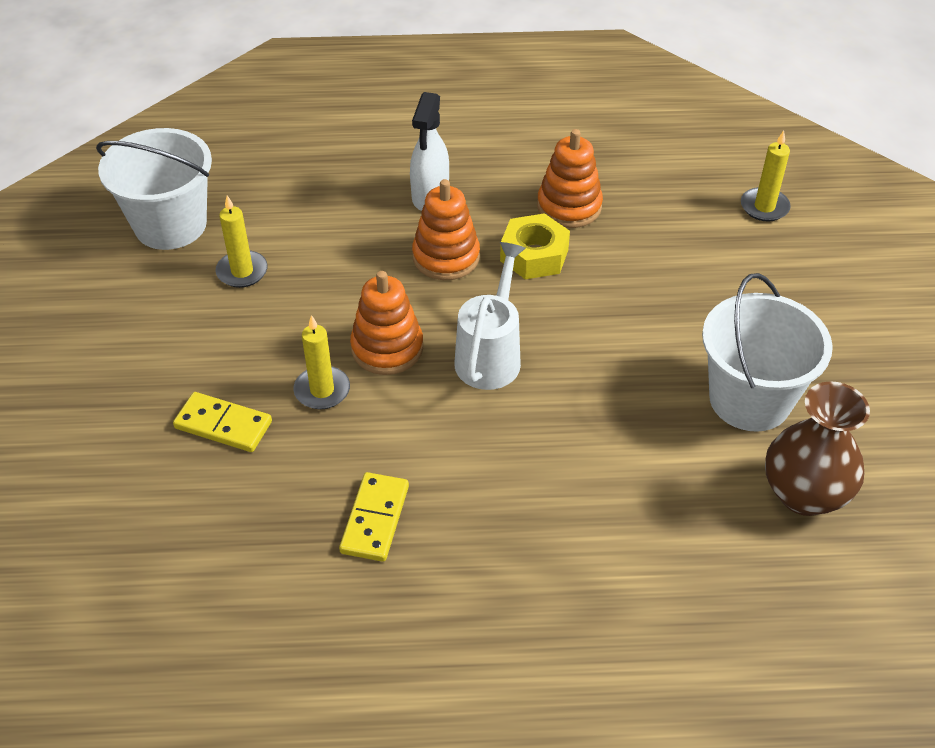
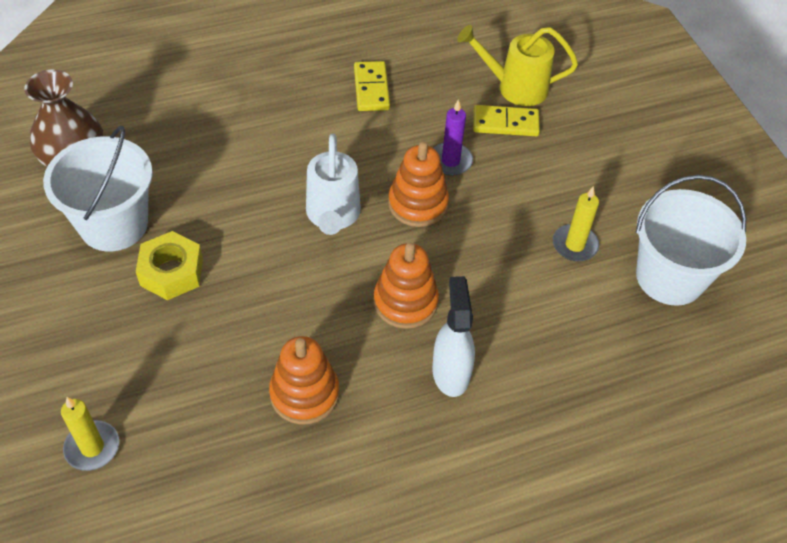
camera: 160 degrees right, 5 degrees up
yellow candle [293,315,350,409] -> purple candle [434,99,473,176]
yellow nut [500,213,570,279] -> yellow nut moved to [136,231,203,300]
none -> yellow watering can [457,25,578,106]

